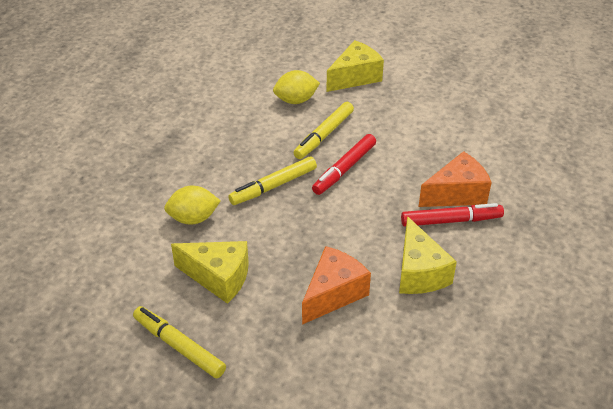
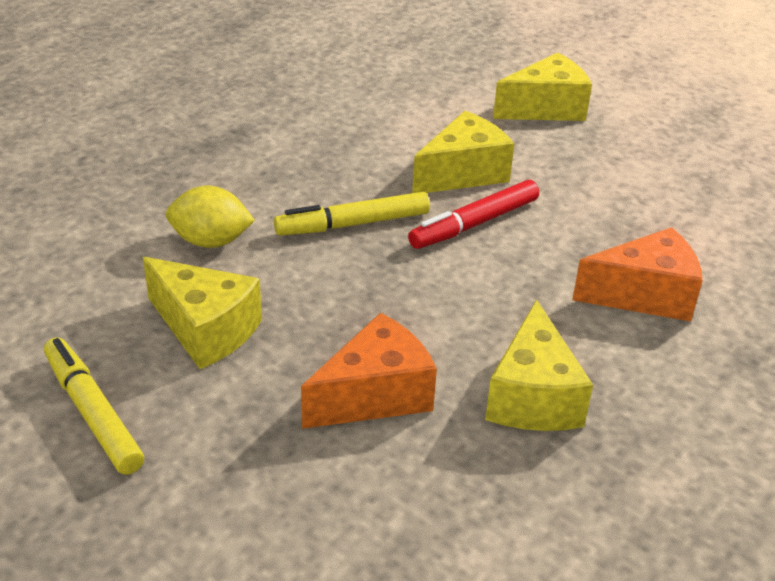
camera: 15 degrees right, 5 degrees down
yellow lemon [273,70,320,104] -> none
yellow marker [293,102,354,159] -> yellow cheese [412,111,514,193]
red marker [401,203,504,227] -> none

